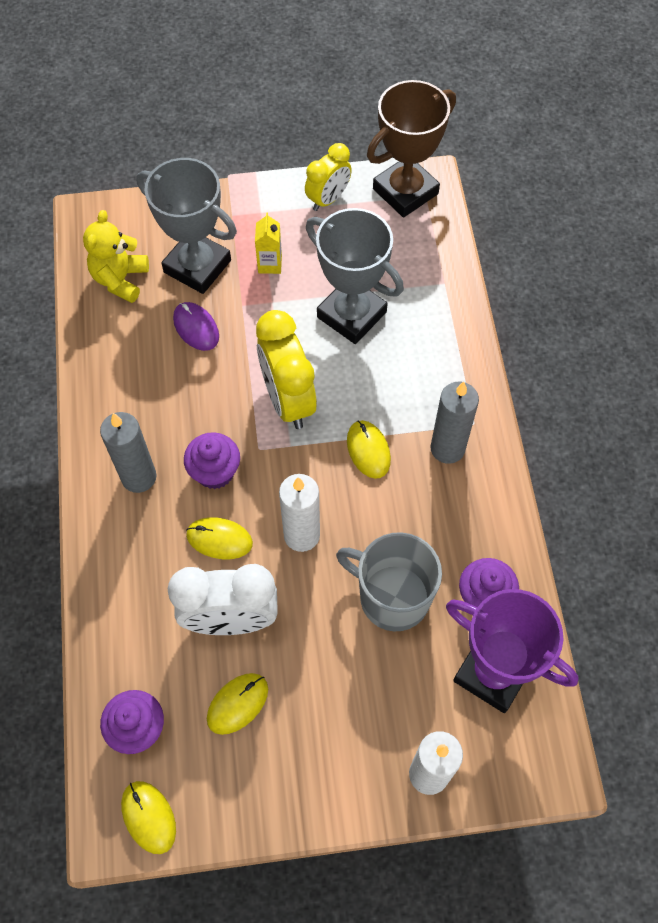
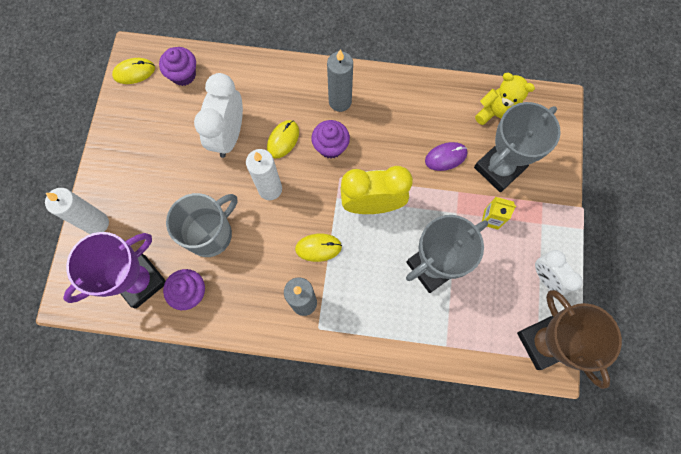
camera: 105 degrees right, 10 degrees up
yellow mouse [207,673,268,735] -> none
yellow clock [305,143,352,211] -> white clock [535,250,583,295]

